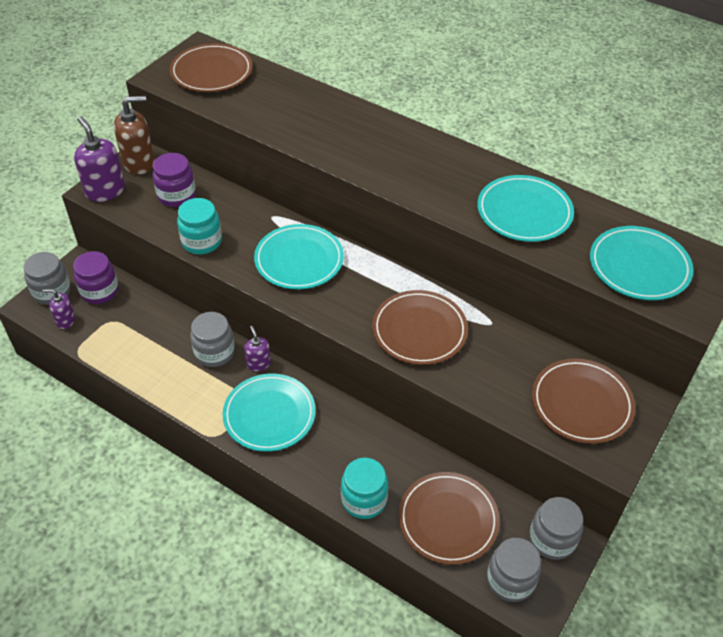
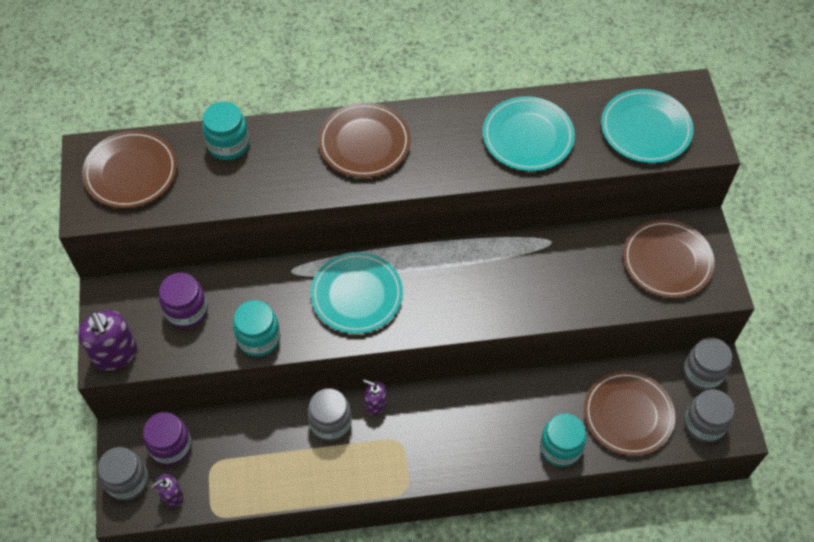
camera: 40 degrees left, 10 degrees up
purple soap dispenser [74,116,125,202] -> purple soap dispenser turned 135 degrees counterclockwise [78,310,137,371]
brown soap dispenser [114,96,155,175] -> none
turquoise plate [223,374,316,452] -> none
brown plate [372,290,468,365] -> brown plate moved to [318,102,411,178]
none -> turquoise jar [202,102,250,160]

